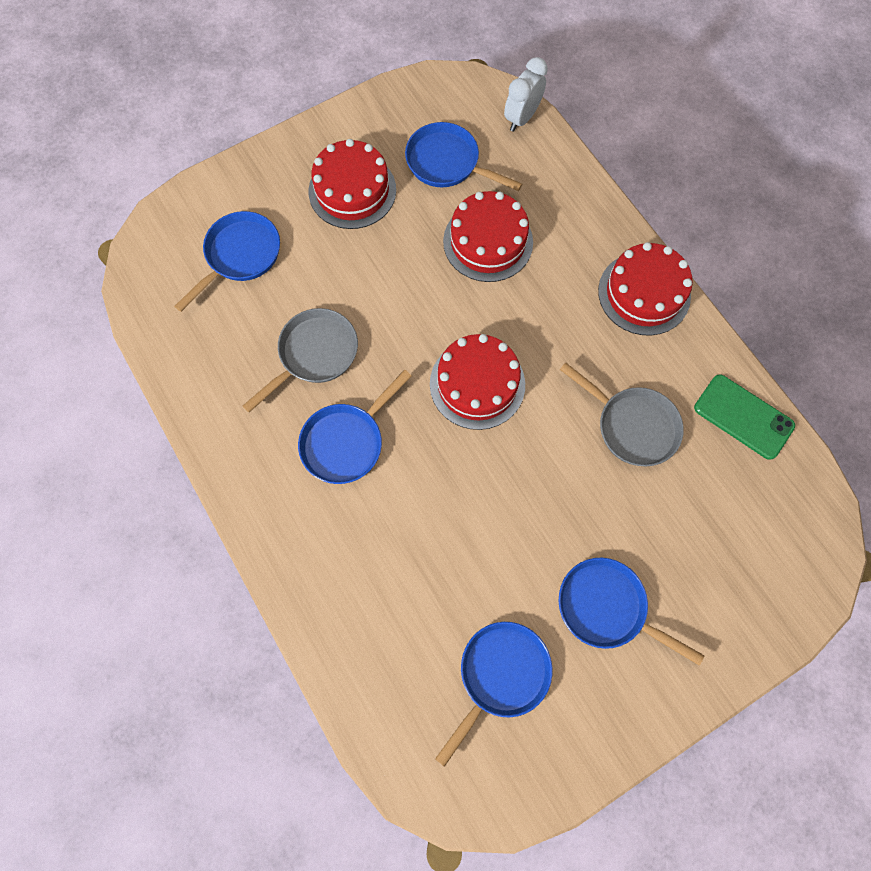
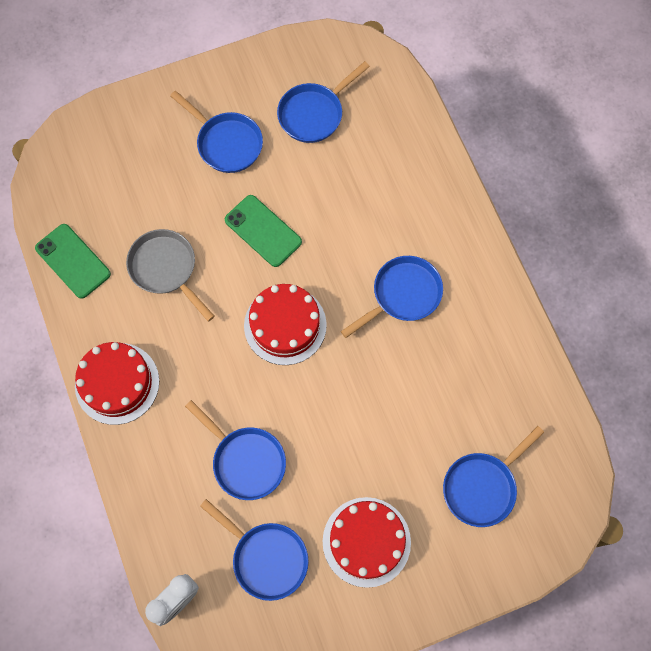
camera: 170 degrees left, 0 degrees up
grey pan [243,308,358,412] -> none
red cake [443,191,533,282] -> blue pan [185,400,286,500]
none -> green phone [225,195,302,267]

